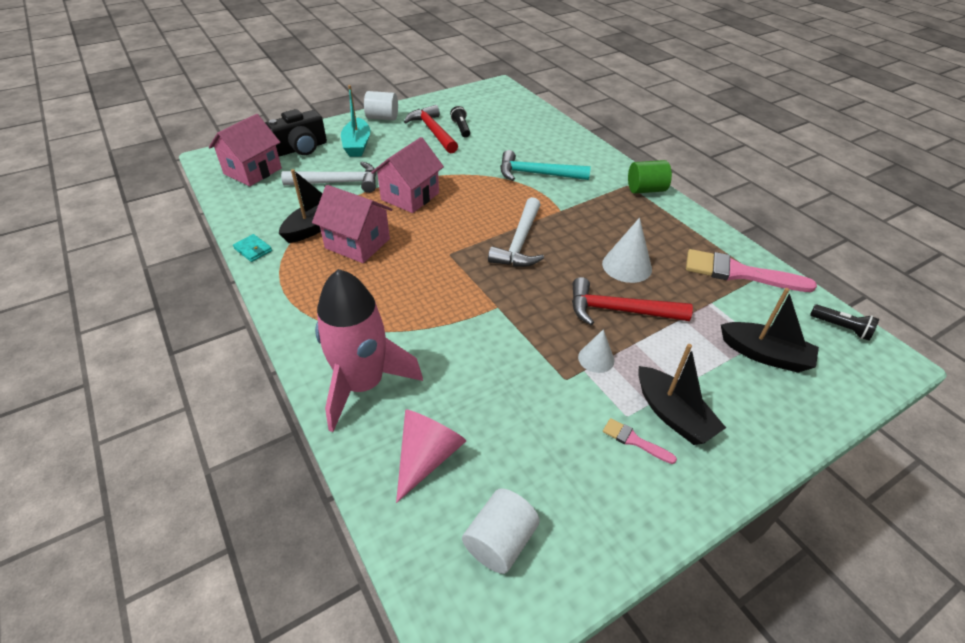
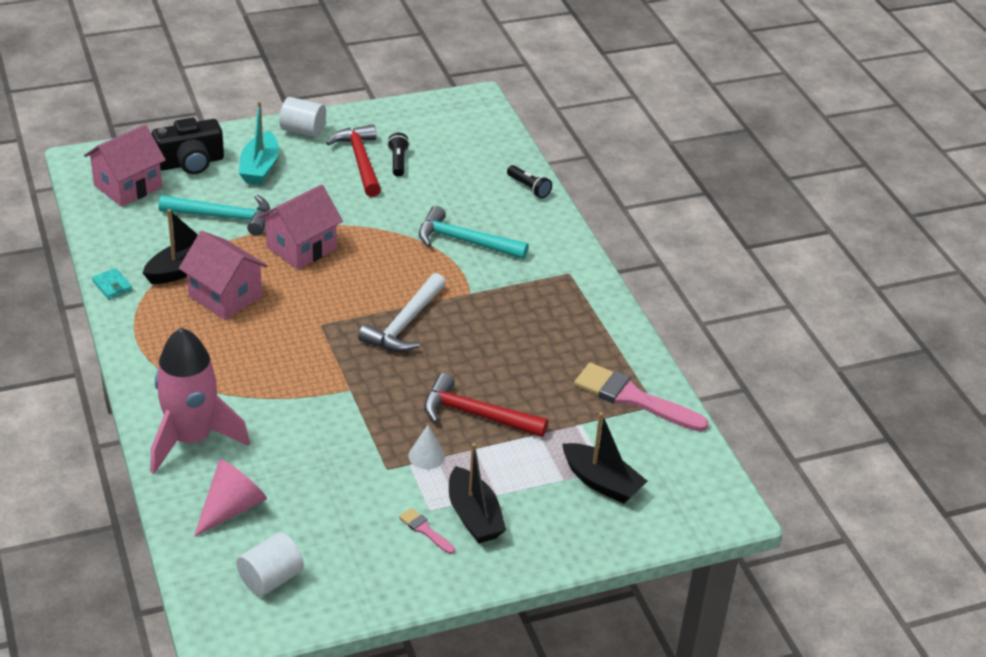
camera: 10 degrees right, 5 degrees down
white hammer [281,162,376,193] -> turquoise hammer [159,195,270,236]
white cone [602,218,652,283] -> none
green cylinder [628,160,672,194] -> none
black flashlight [810,304,879,341] -> black flashlight moved to [507,165,552,198]

